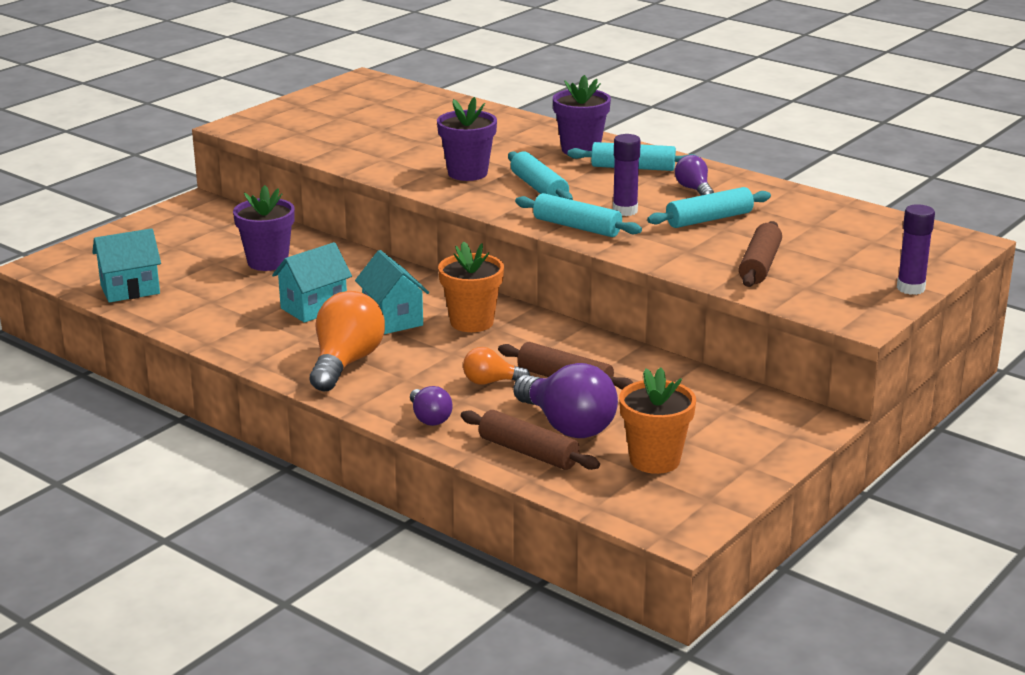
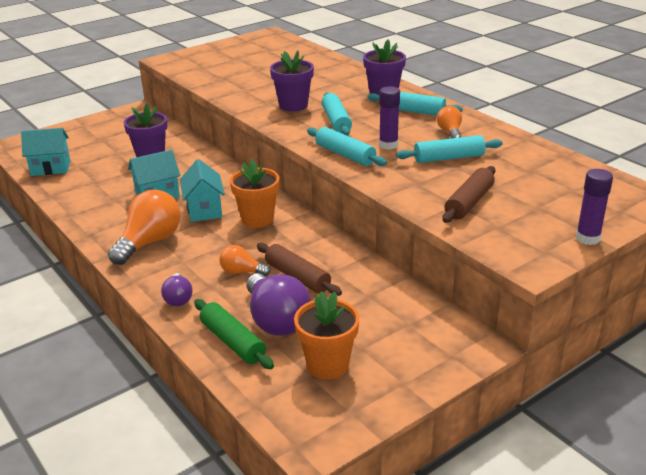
camera: 15 degrees right, 5 degrees up
brown rolling pin [461,410,600,470] -> green rolling pin [194,299,274,369]
purple light bulb [675,155,714,196] -> orange light bulb [437,106,462,138]

